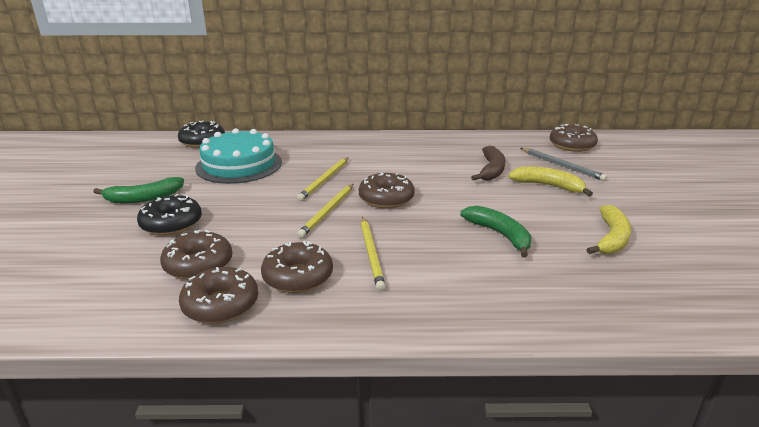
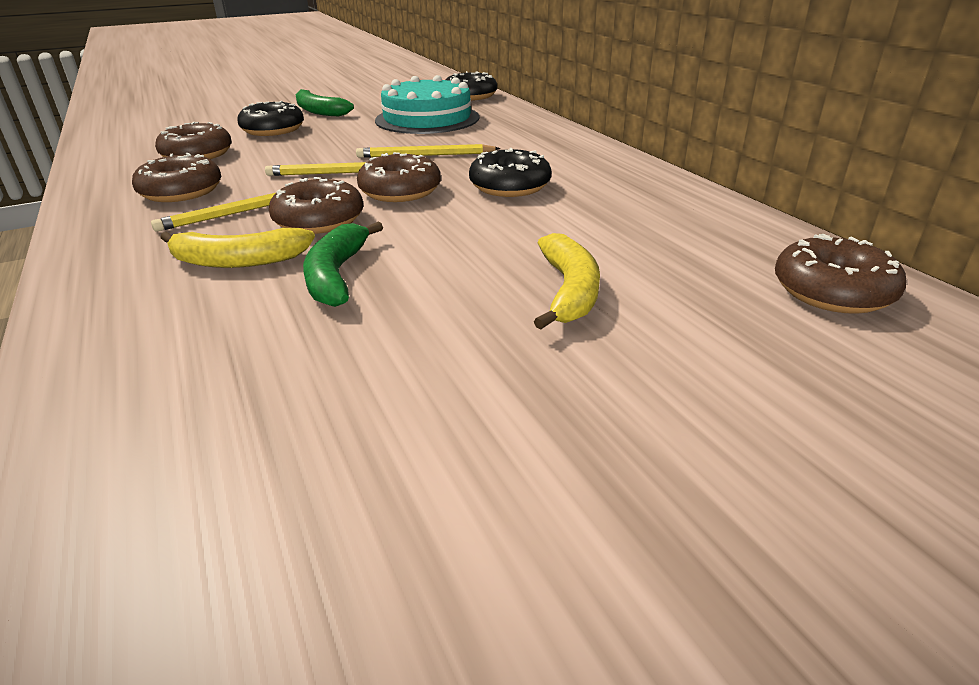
camera: 65 degrees right, 5 degrees up
brown donut [179,267,258,324] -> brown donut moved to [269,177,363,234]
green banana [460,206,531,258] -> green banana turned 150 degrees clockwise [303,222,383,307]
brown banana [471,146,505,181] -> none
grey pencil [521,148,607,181] -> none
yellow banana [586,205,631,254] -> yellow banana moved to [160,228,315,268]
none -> black donut [469,148,551,197]

